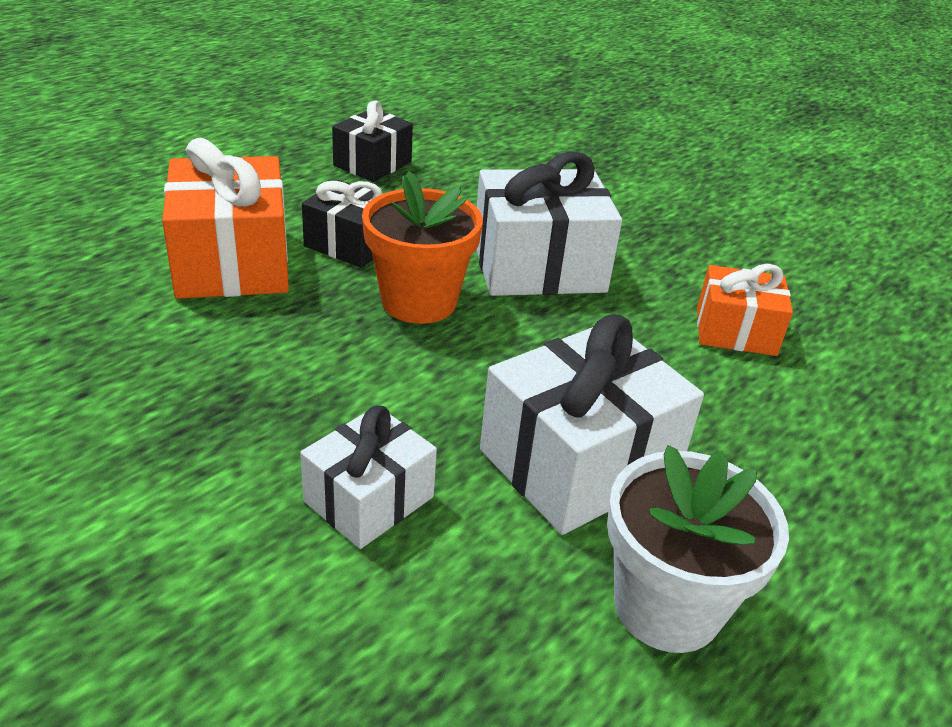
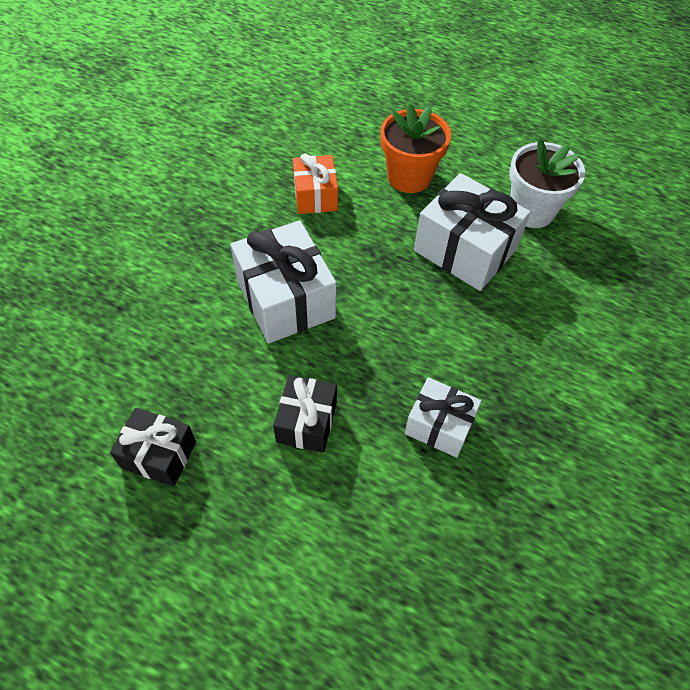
camera: 105 degrees left, 20 degrees up
orange gift [162,138,289,299] -> none
white gift [300,406,437,549] -> white gift moved to [405,377,482,458]
orange flower pot [362,171,483,324] -> orange flower pot moved to [380,103,451,193]

